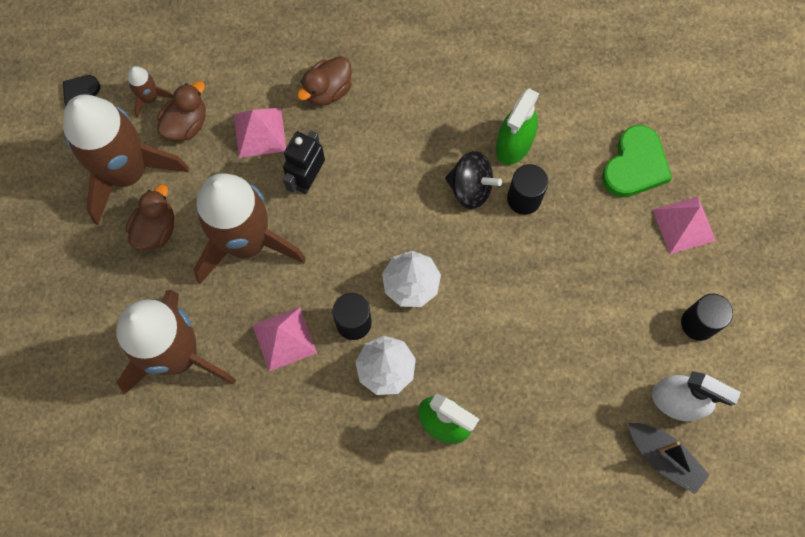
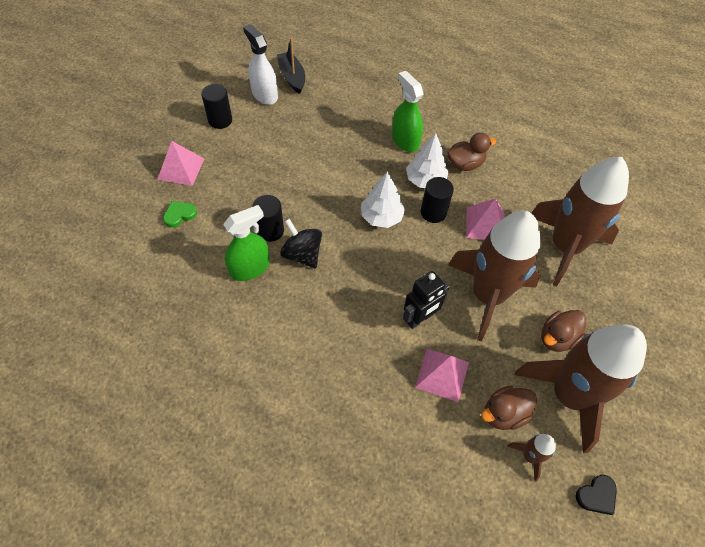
camera: 155 degrees left, 15 degrees down
brown duck [297,56,352,106] -> brown duck moved to [447,132,496,171]
green heart [602,125,672,198] -> green heart [163,201,197,228], size x0.55

